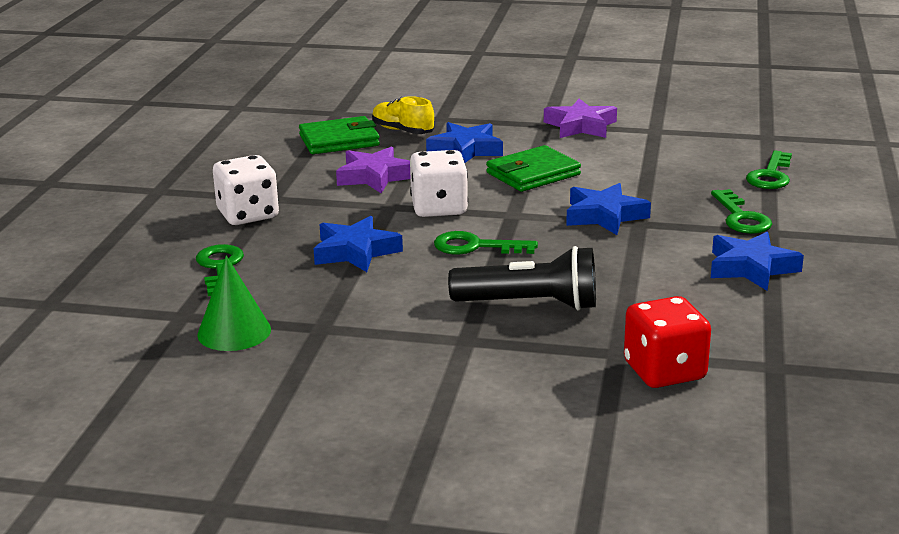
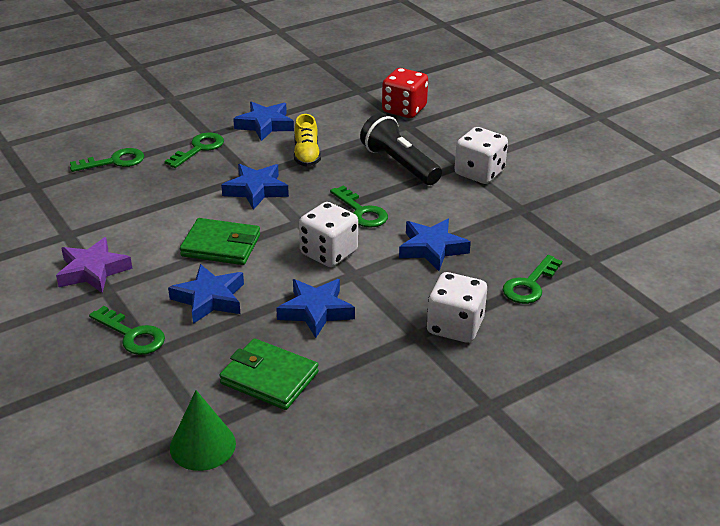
camera: 135 degrees left, 10 degrees up
green cone [197,255,271,351] -> green cone moved to [170,390,236,471]
purple star [336,146,410,193] -> blue star [276,279,355,338]
yellow shoe [372,96,434,134] -> yellow shoe moved to [294,114,321,167]
none -> green key [89,306,165,355]
none -> white dice [454,127,508,184]

